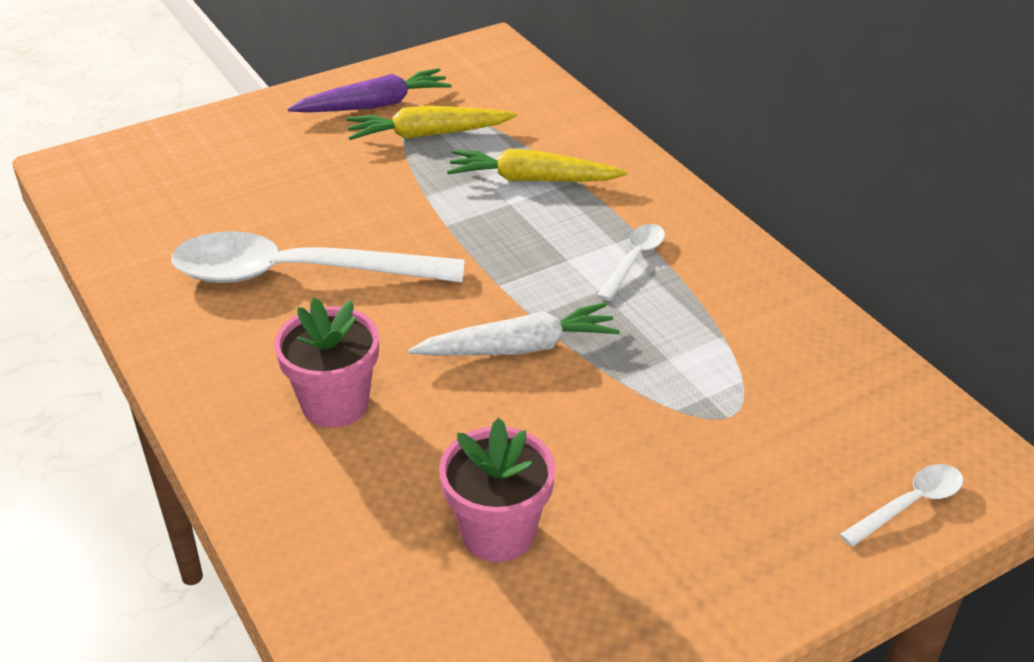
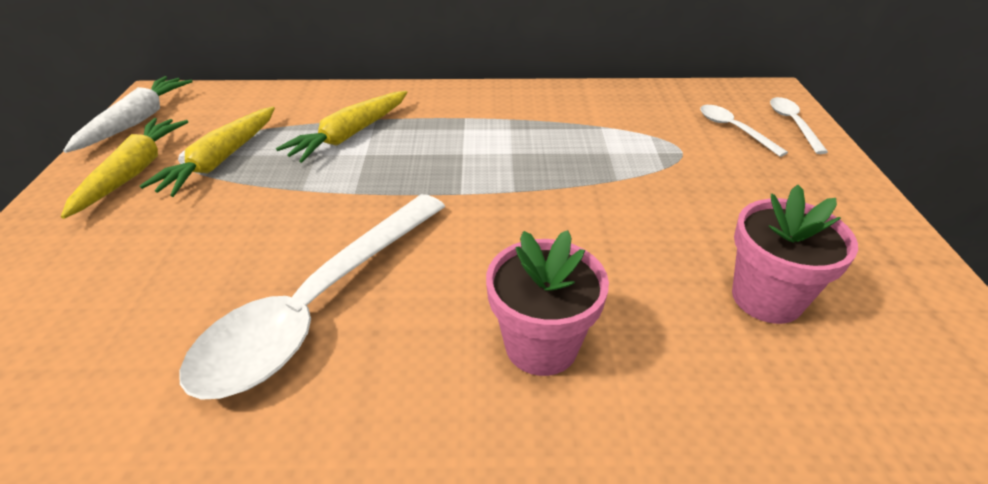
camera: 60 degrees left, 0 degrees up
purple carrot [288,68,452,113] -> yellow carrot [61,118,188,219]
white carrot [408,302,620,356] -> white carrot moved to [63,76,193,153]
white spoon [597,224,665,301] -> white spoon moved to [700,105,788,157]

